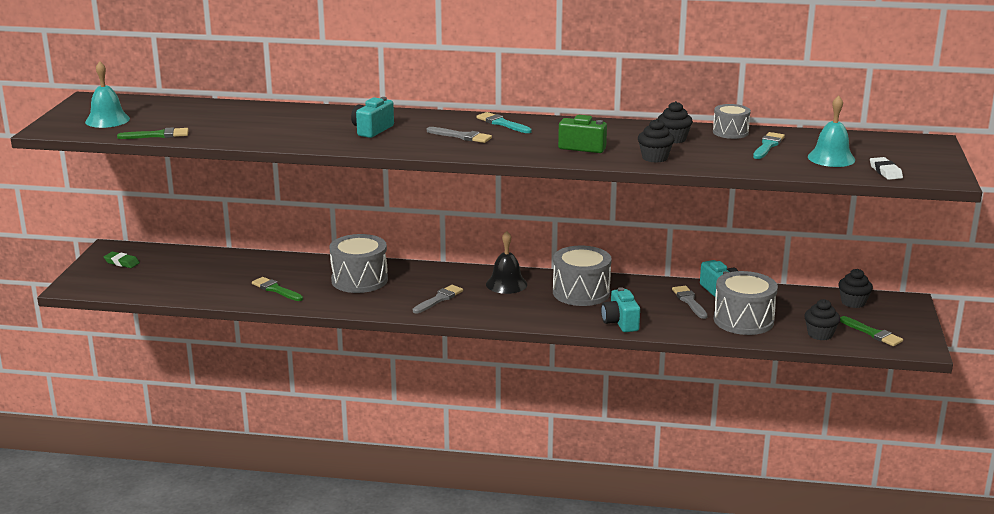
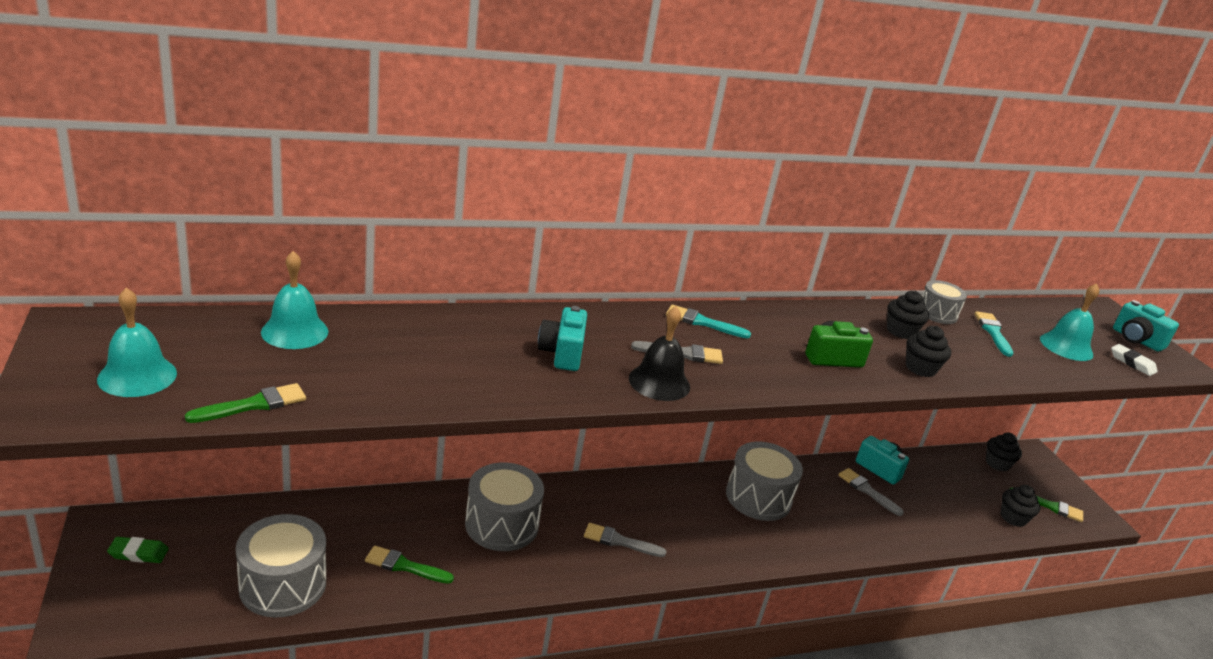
camera: 30 degrees left, 5 degrees up
grey brush [413,285,463,313] -> grey brush turned 90 degrees counterclockwise [584,523,667,557]
black bell [486,231,527,294] -> black bell moved to [629,306,690,401]
turquoise camera [601,287,640,332] -> turquoise camera moved to [1113,300,1179,352]
grey drum [714,271,778,335] -> grey drum moved to [236,514,326,618]
none -> turquoise bell [261,251,329,349]

